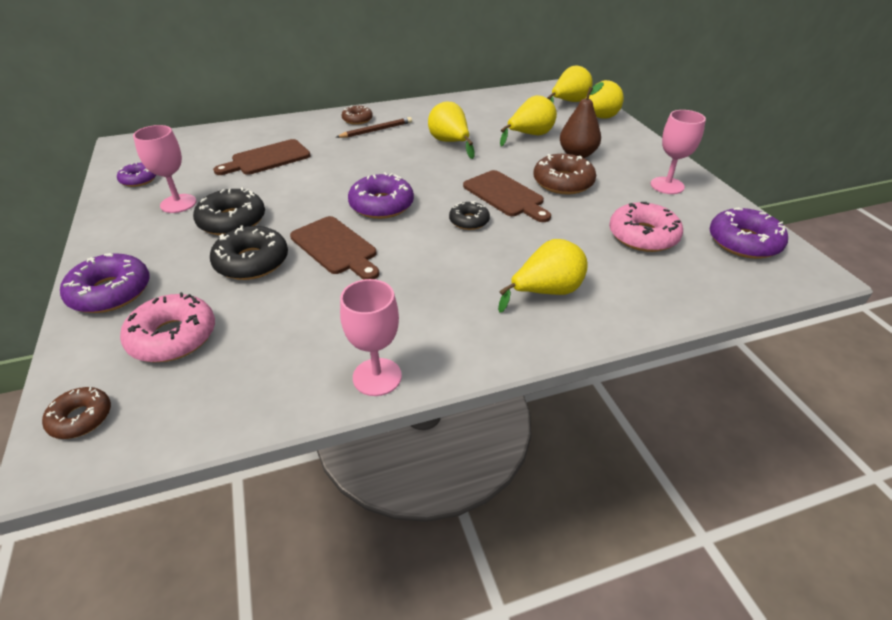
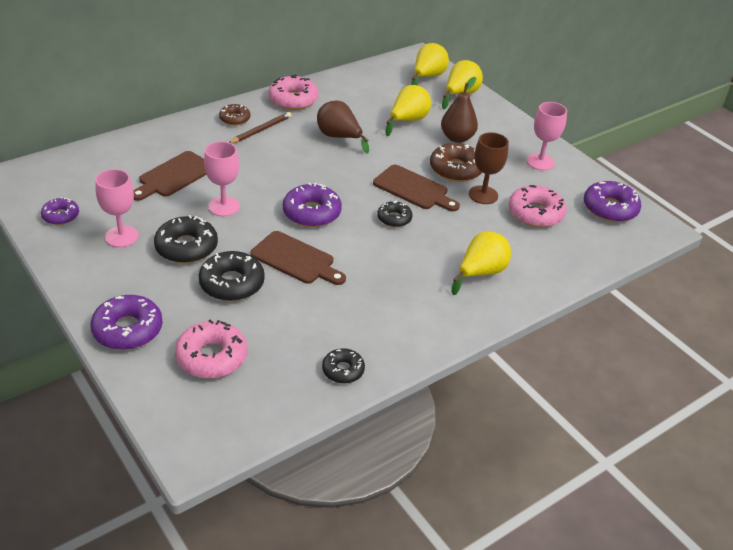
camera: 20 degrees left, 0 degrees up
brown donut [42,387,111,439] -> none
pink goblet [340,279,402,396] -> pink goblet moved to [204,141,240,217]
yellow pear [428,102,475,159] -> brown pear [317,100,369,154]
none -> pink donut [269,75,319,110]
none -> black donut [322,348,365,384]
none -> brown goblet [469,132,509,204]

